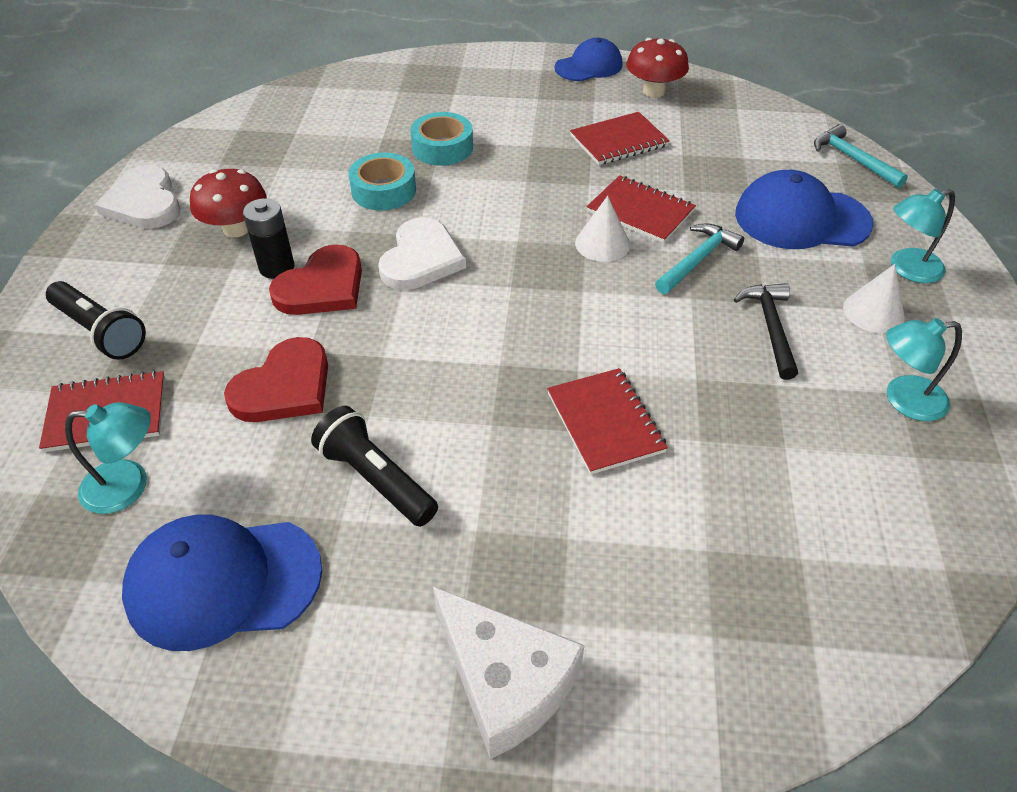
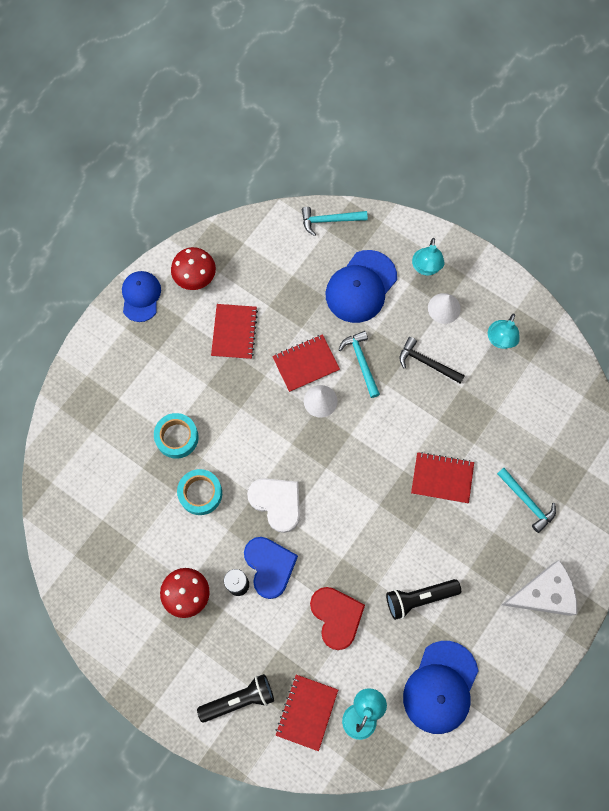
camera: 60 degrees left, 25 degrees up
white heart [95,165,180,229] -> none
red heart [269,244,362,315] -> blue heart [244,537,298,599]
none -> turquoise hammer [497,468,556,533]

